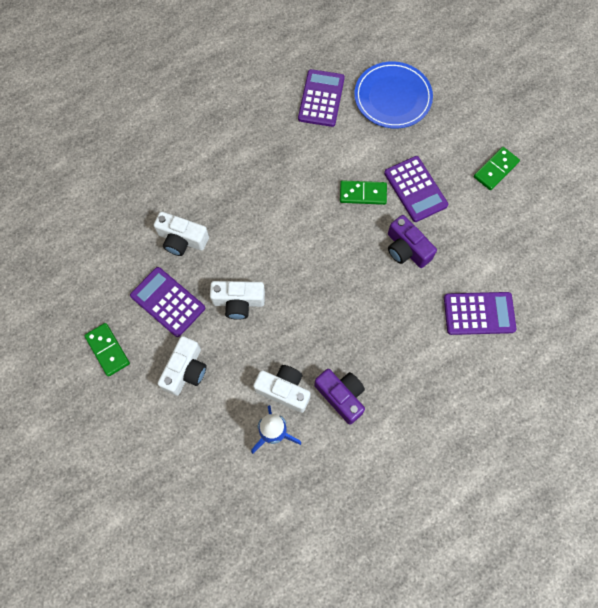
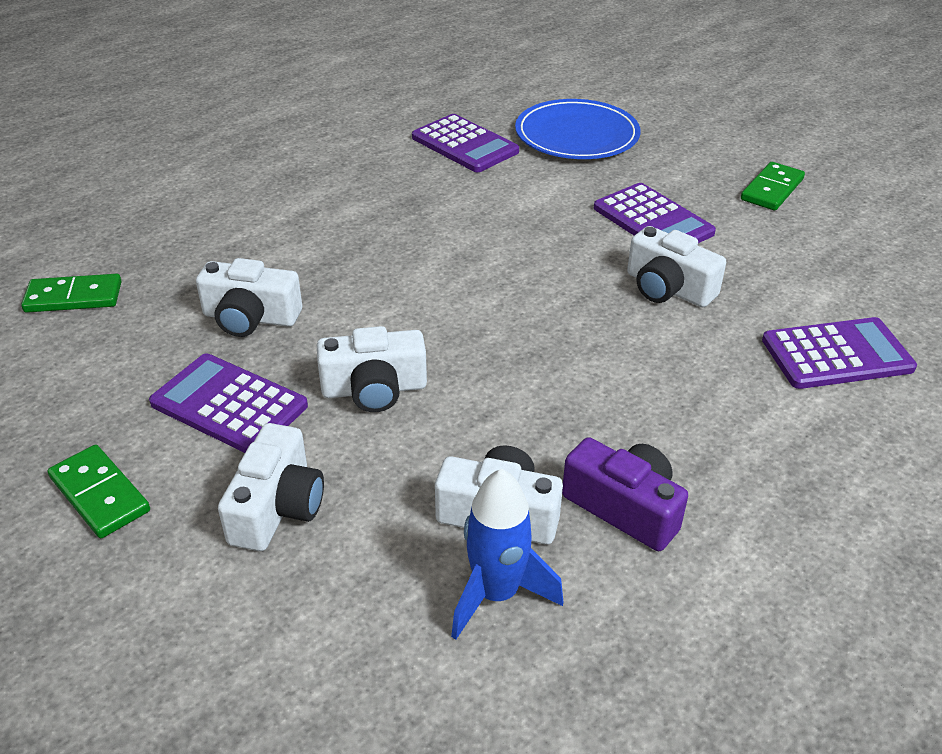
camera: 10 degrees left, 30 degrees down
purple calculator [298,69,345,127] -> purple calculator turned 135 degrees clockwise [412,114,519,172]
green domino [340,180,387,205] -> green domino moved to [21,274,121,313]
purple camera [388,215,437,268] -> white camera [627,226,726,307]

